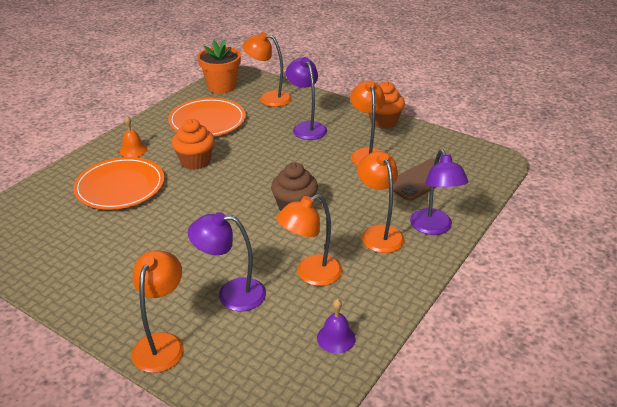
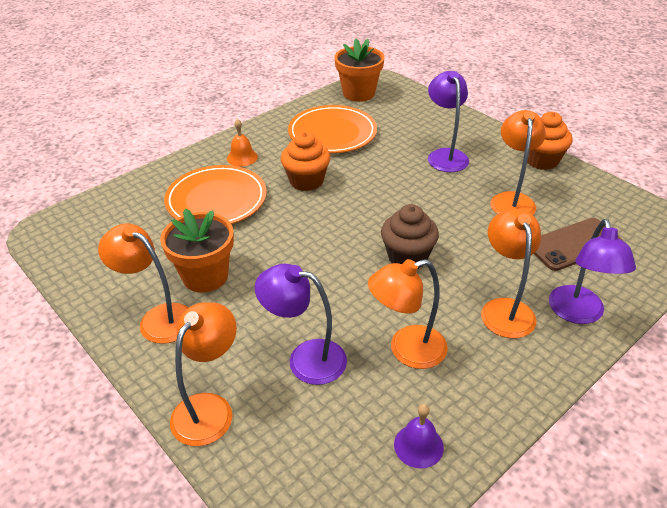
camera: 15 degrees right, 5 degrees up
orange lamp [242,32,292,107] -> orange lamp moved to [98,223,189,344]
none -> orange flower pot [160,209,234,293]

